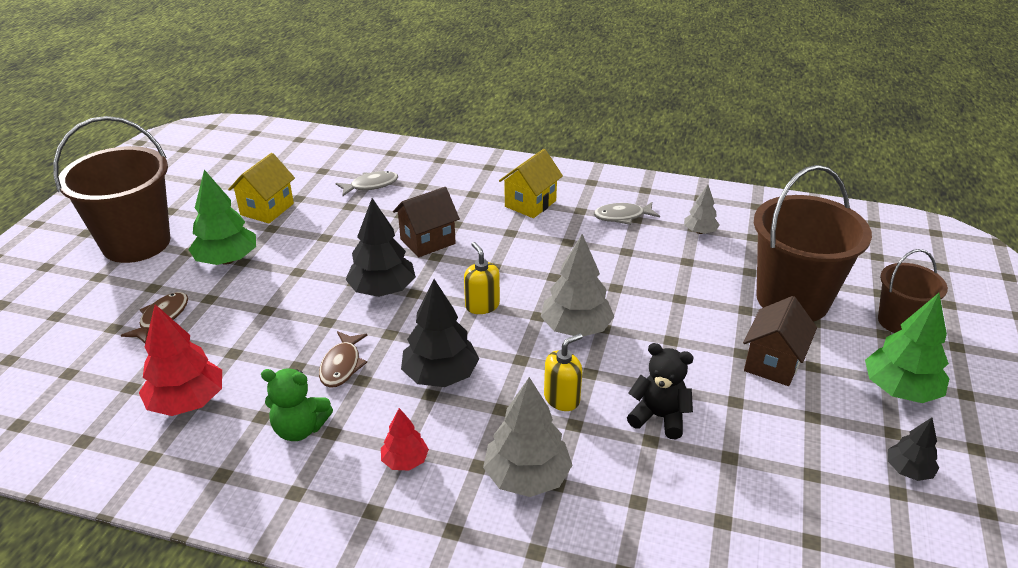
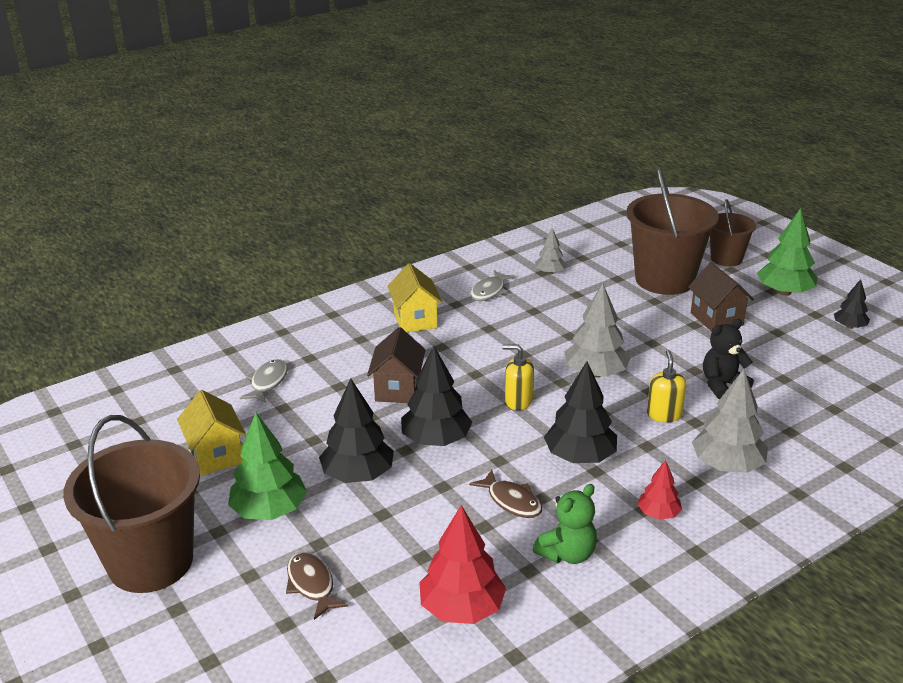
camera: 50 degrees left, 5 degrees down
none -> black tree [319,378,394,483]

